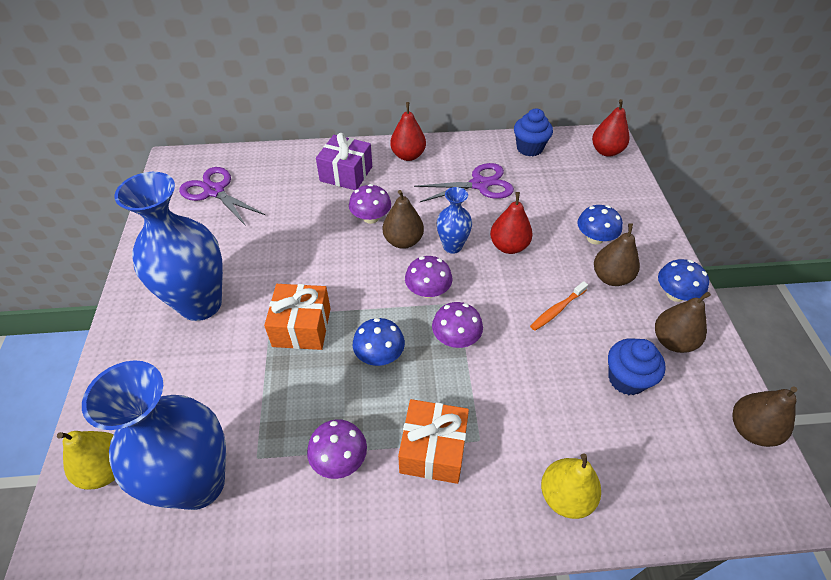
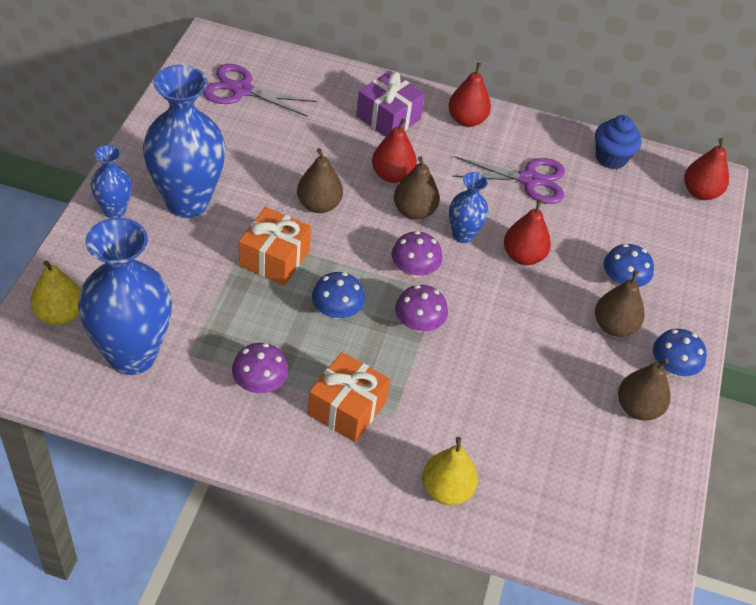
camera: 15 degrees right, 0 degrees up
purple scissors [179,167,265,226] -> purple scissors turned 45 degrees counterclockwise [203,64,316,117]
purple mushroom [349,184,391,224] -> red pear [372,118,417,183]
orange toothbrush [530,281,588,331] -> none
blue cupcake [608,338,666,395] -> none
brown pear [732,387,797,447] -> brown pear moved to [297,148,343,213]
none -> blue vase [91,145,132,218]

